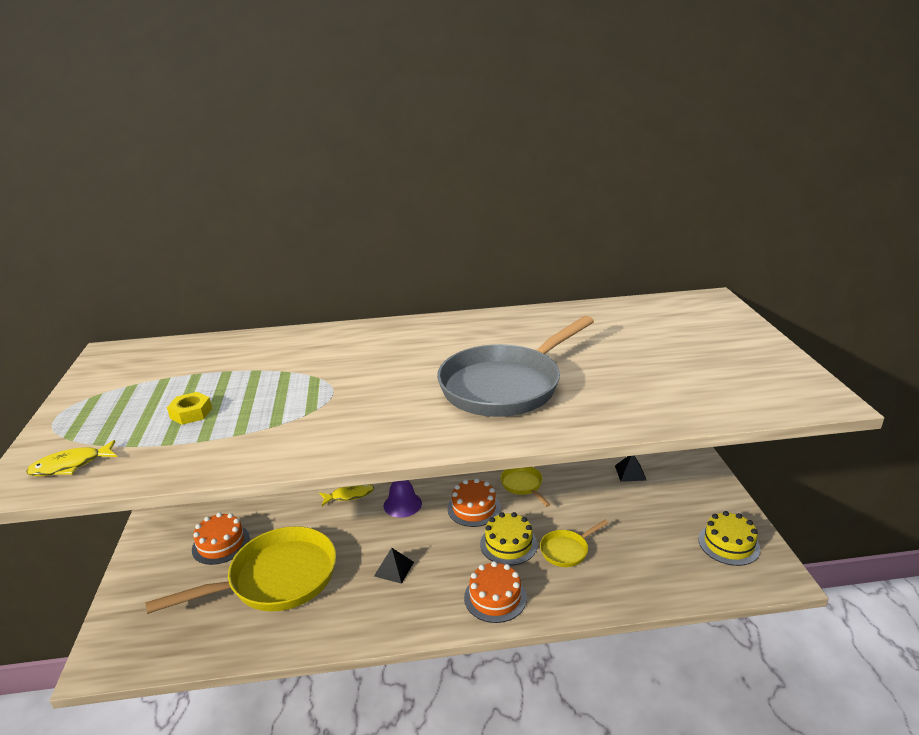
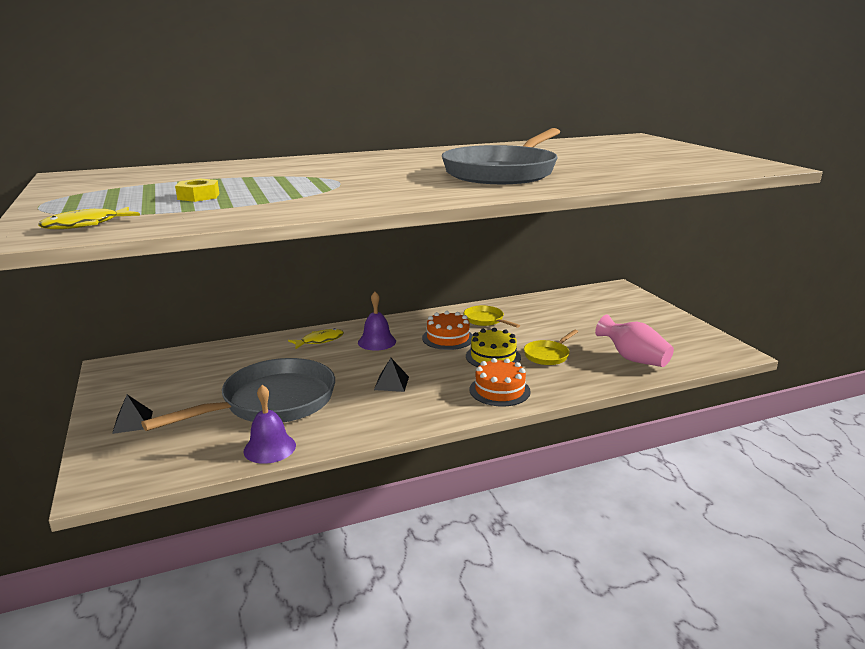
camera: 15 degrees left, 5 degrees down
yellow pan [145,526,336,614] -> grey pan [141,358,335,431]
orange cake [192,512,250,565] -> none
black pyramid [615,456,646,482] -> black pyramid moved to [112,395,153,434]
yellow cake [699,511,760,566] -> none
none -> purple bell [243,385,296,464]
none -> pink vase [595,314,674,367]

